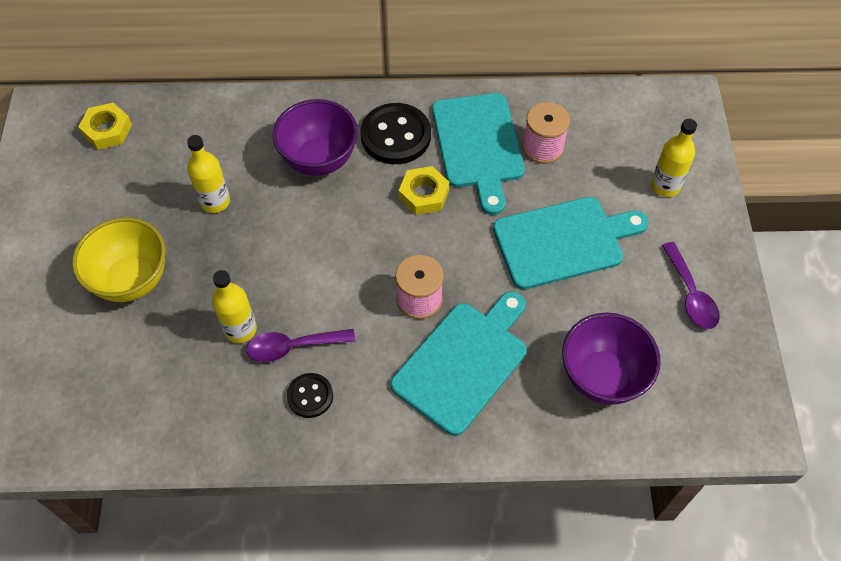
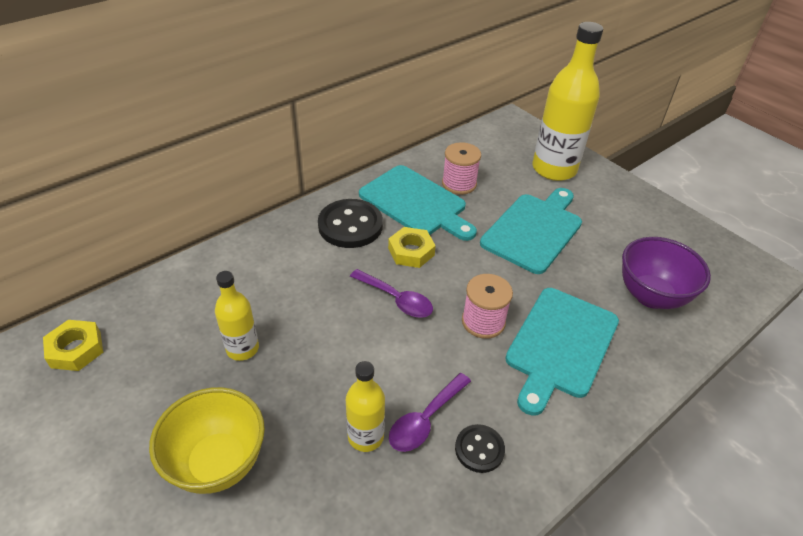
camera: 40 degrees left, 15 degrees down
purple bowl [273,99,358,176] -> none
turquoise cutting board [391,291,527,436] -> turquoise cutting board turned 150 degrees counterclockwise [505,288,619,416]
yellow bottle [651,119,697,197] -> yellow bottle [533,22,603,181], size x1.90
purple spoon [662,242,720,329] -> purple spoon moved to [350,269,433,318]

